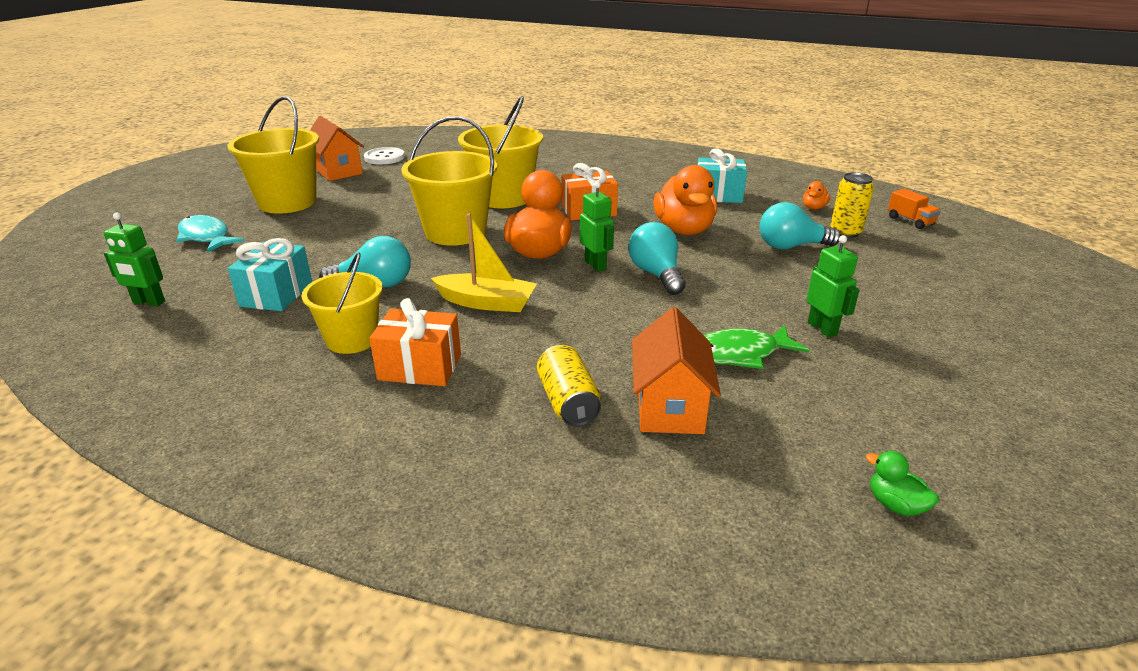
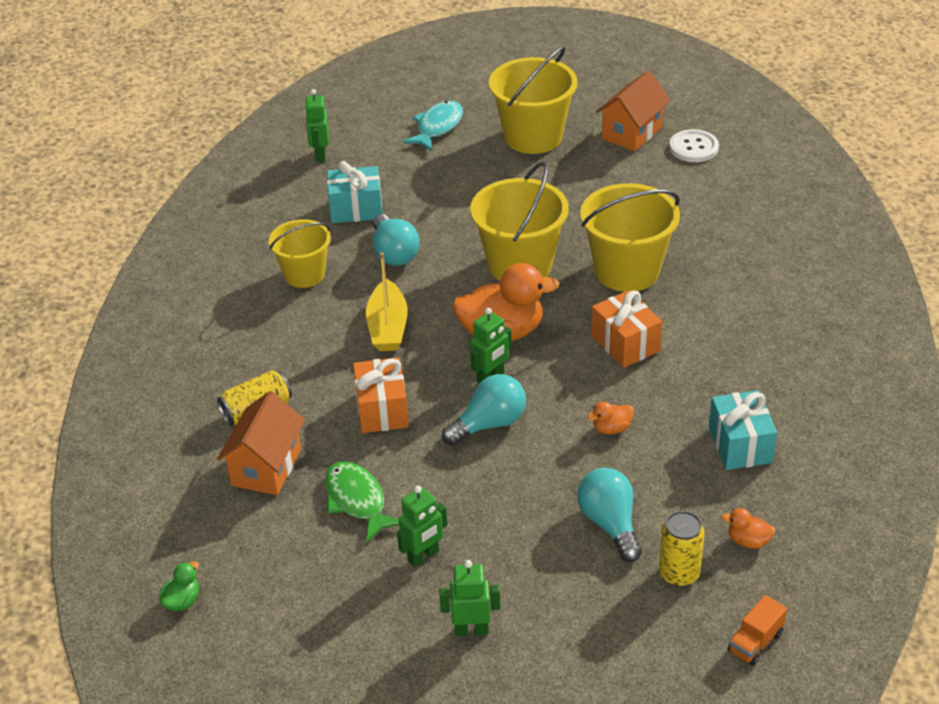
camera: 75 degrees right, 10 degrees up
orange gift [369,298,461,386] -> orange gift moved to [353,357,409,433]
orange house [632,307,721,434] -> orange house turned 60 degrees counterclockwise [217,391,305,495]
orange duck [653,165,717,235] -> orange duck [587,402,634,435], size x0.44
none -> green robot [439,560,500,636]

